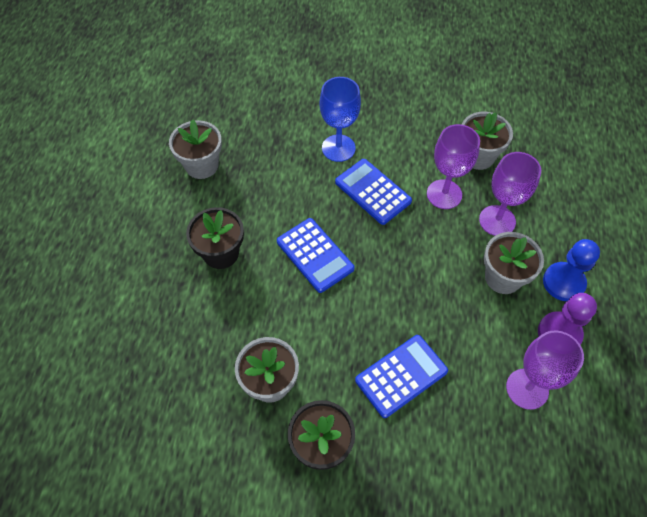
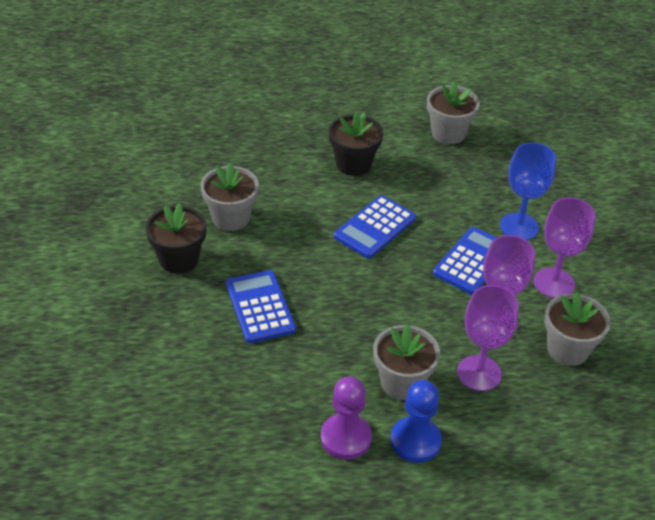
camera: 75 degrees right, 15 degrees down
blue calculator [355,335,448,418] -> blue calculator turned 150 degrees counterclockwise [226,270,296,343]
purple goblet [506,331,584,410] -> purple goblet moved to [534,197,596,298]

